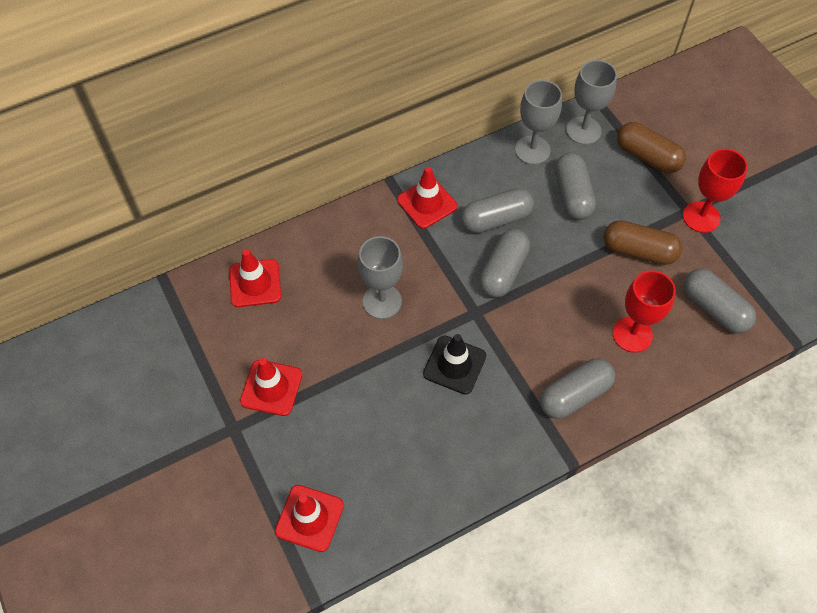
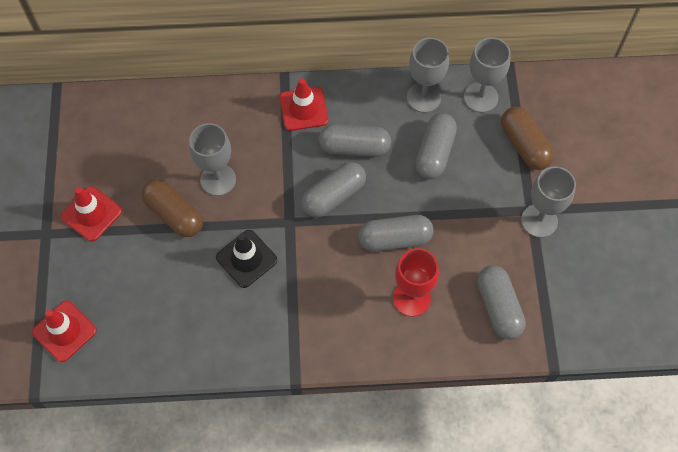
camera: 25 degrees right, 5 degrees up
red traffic cone [229,249,281,307] -> none
grey capsule [540,358,615,419] -> grey capsule moved to [358,215,434,252]
brown capsule [603,220,682,265] -> brown capsule moved to [141,179,203,237]
red goblet [683,149,748,233] -> grey goblet [521,166,576,238]

